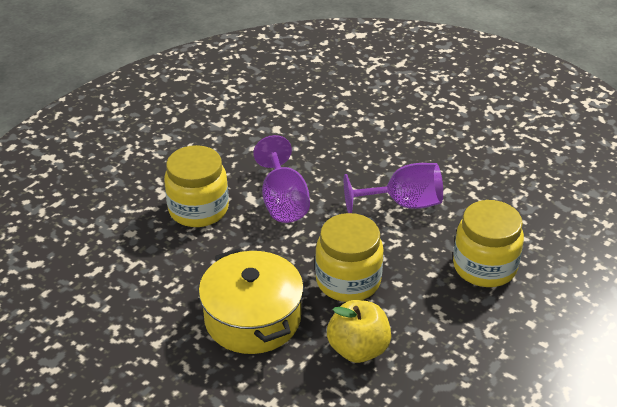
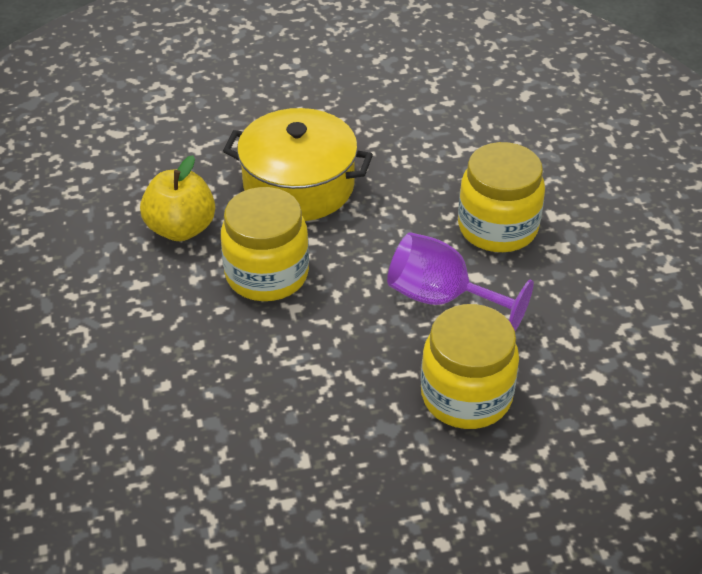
camera: 130 degrees right, 5 degrees up
purple goblet [344,163,443,213] -> none
yellow jar [453,200,524,287] -> yellow jar moved to [421,304,519,429]

